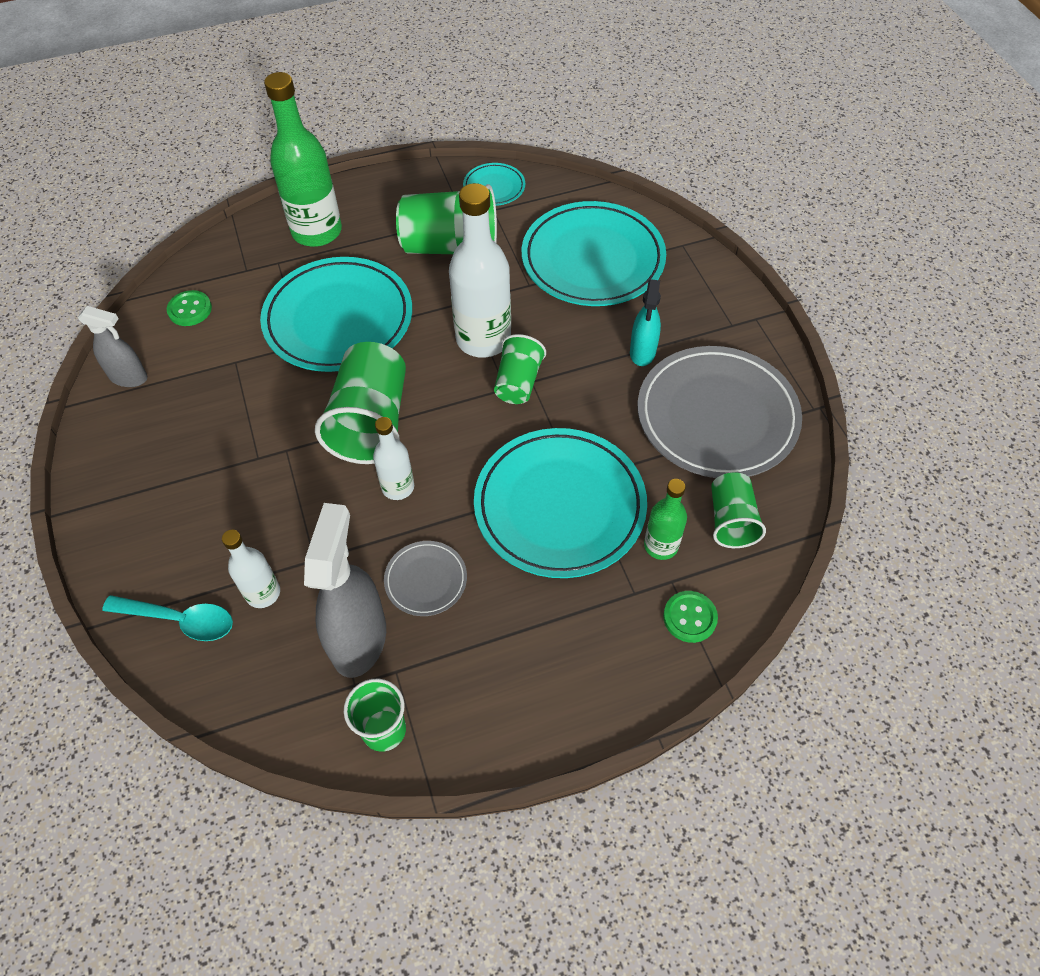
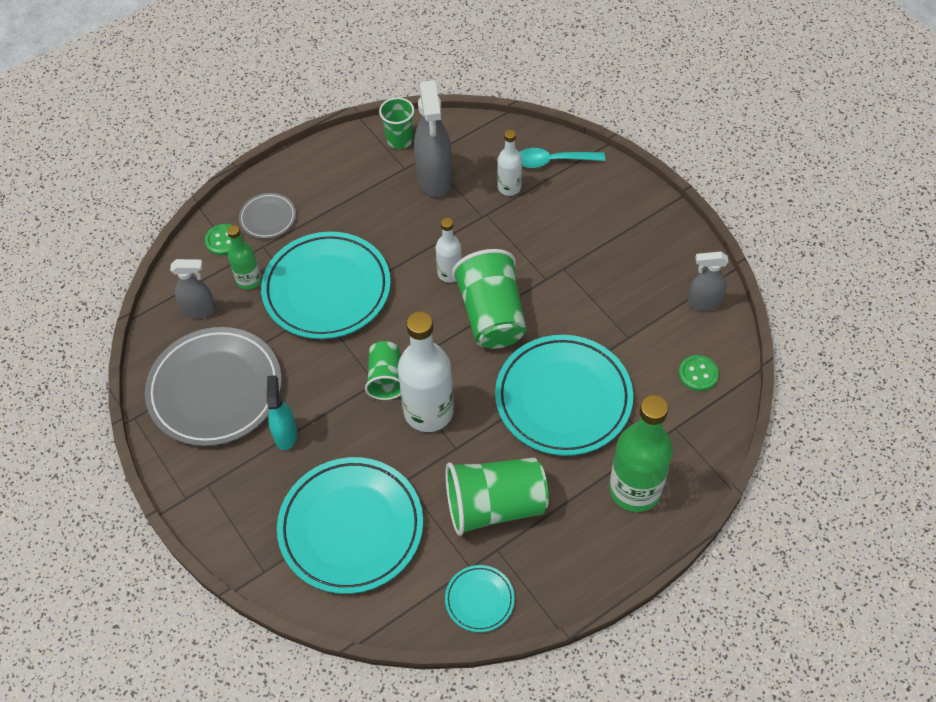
camera: 165 degrees right, 0 degrees up
grey plate [384,541,467,616] -> grey plate moved to [239,193,296,239]
green cup [711,472,766,548] -> grey spray bottle [170,259,216,318]

